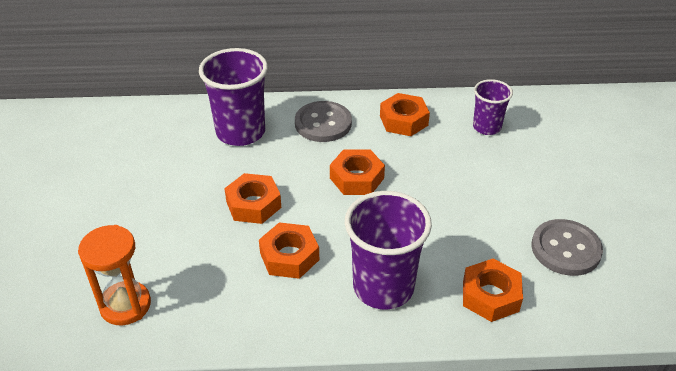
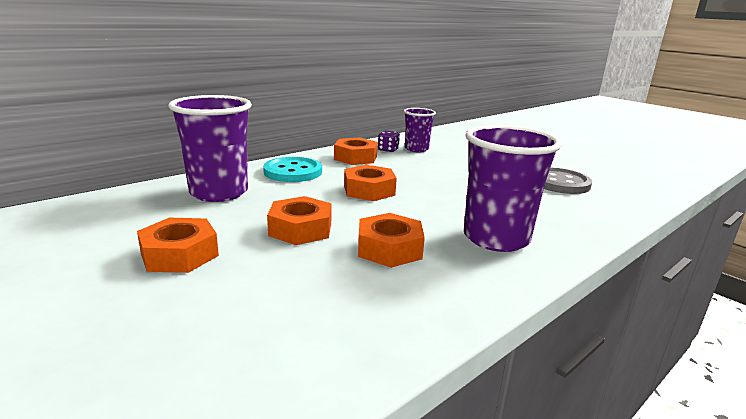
camera: 40 degrees left, 20 degrees down
orange hourglass [78,225,151,325] -> none
grey button [295,101,352,142] -> turquoise button [263,157,322,182]
orange nut [463,259,523,322] -> orange nut moved to [137,218,219,273]
none -> purple dice [378,130,400,152]

